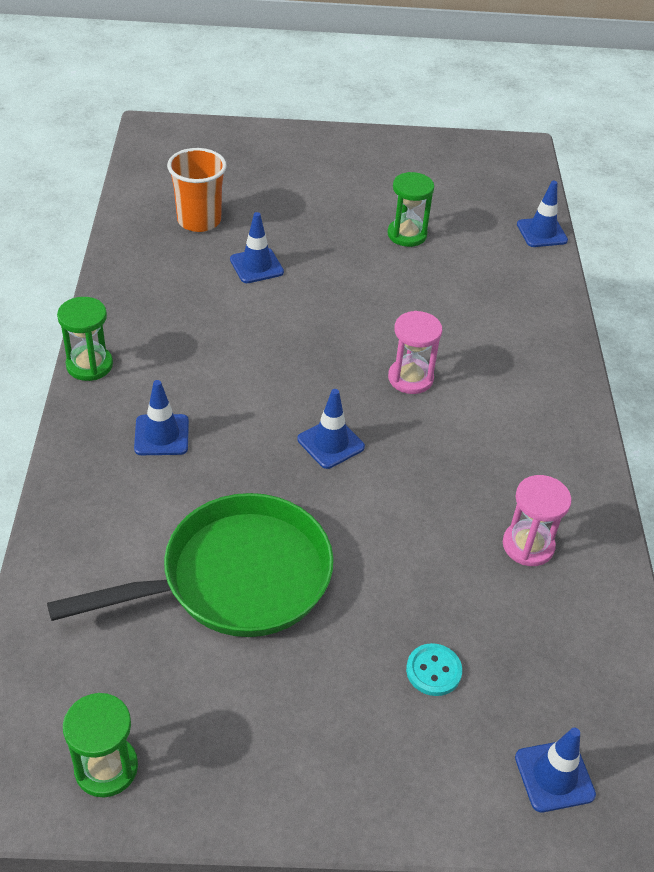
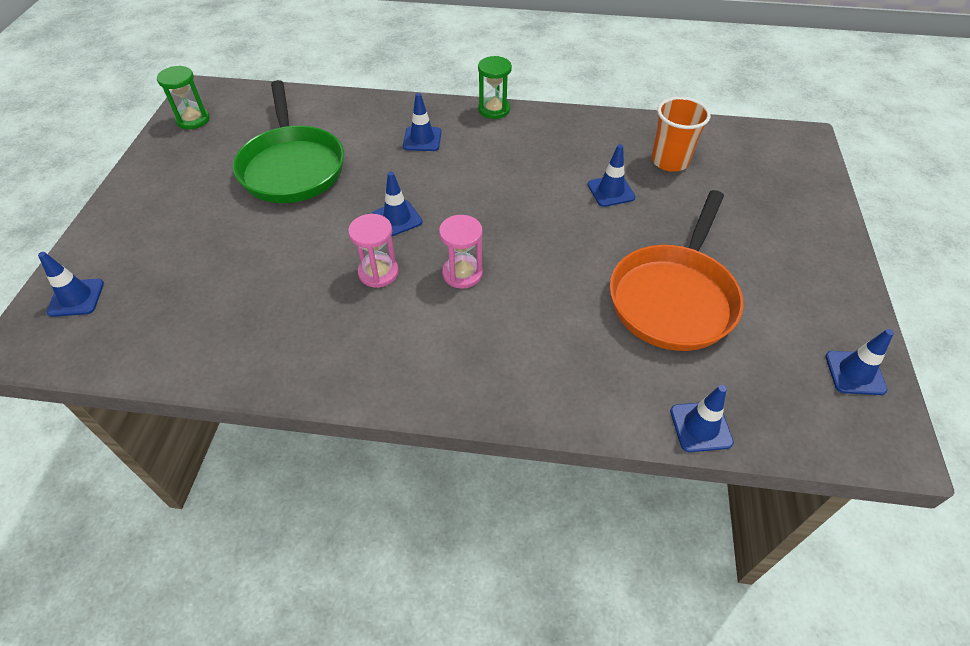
camera: 100 degrees right, 5 degrees up
green hourglass [387,172,434,247] -> orange pan [610,190,744,351]
turquoise button [406,643,462,696] -> none
pink hourglass [503,475,572,566] -> pink hourglass moved to [348,214,399,288]
none -> blue traffic cone [825,329,894,395]

